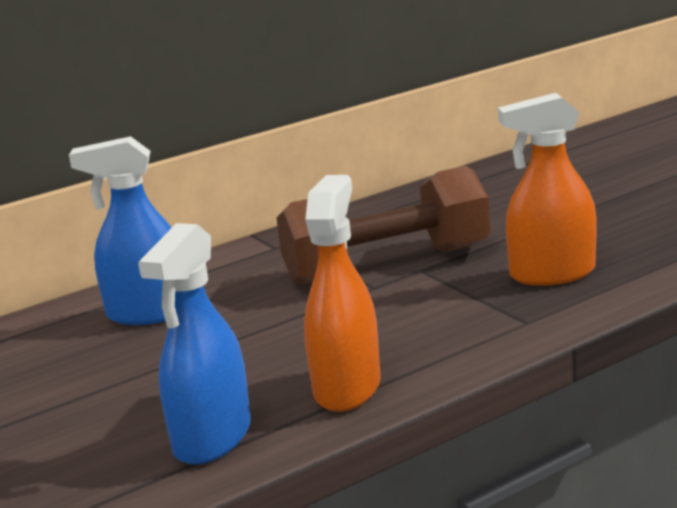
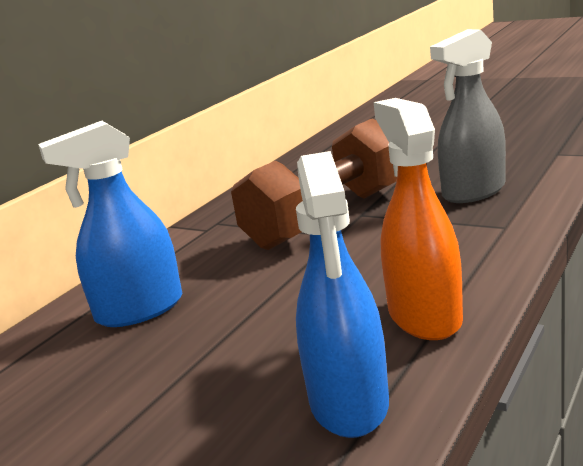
camera: 25 degrees left, 0 degrees up
orange spray bottle [498,93,597,286] -> grey spray bottle [430,29,506,203]

